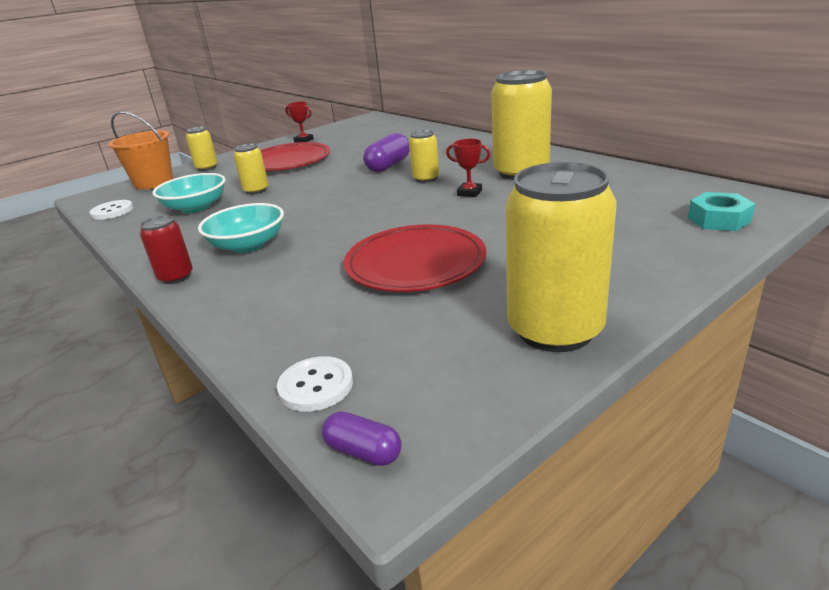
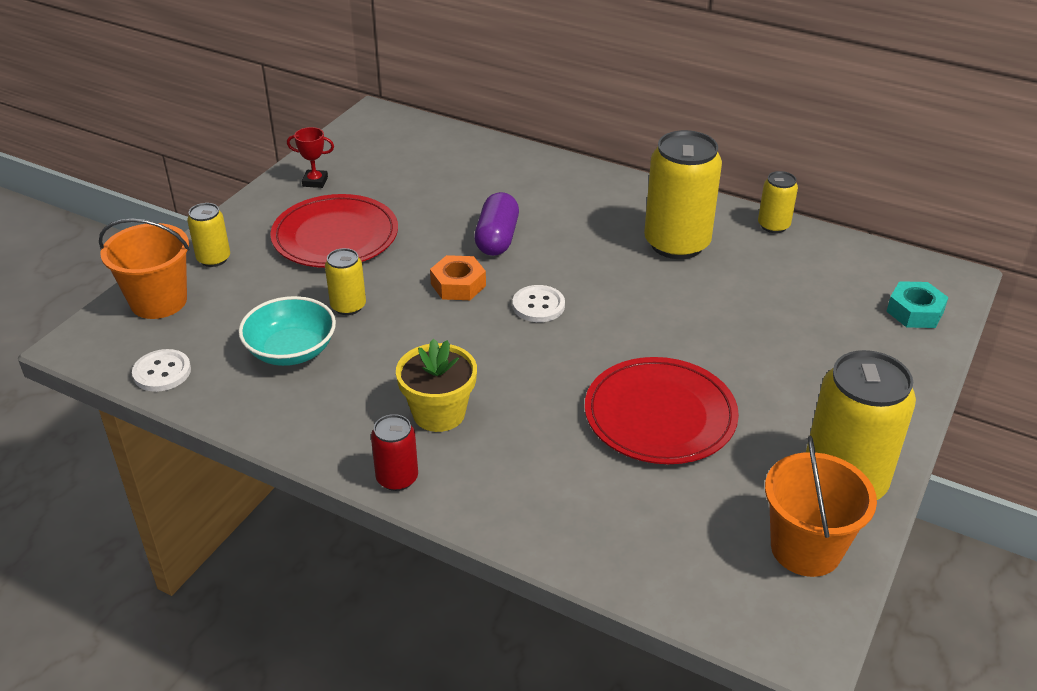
camera: 25 degrees left, 10 degrees up
turquoise bowl [198,203,284,253] -> yellow flower pot [396,339,477,432]
white button [277,356,353,412] -> white button moved to [513,285,565,322]
purple capsule [322,411,402,466] -> none
yellow can [409,130,439,183] -> yellow can moved to [758,171,798,233]
red trophy [446,139,490,197] -> none
none -> orange nut [430,255,486,300]
none -> orange bucket [765,436,877,577]

